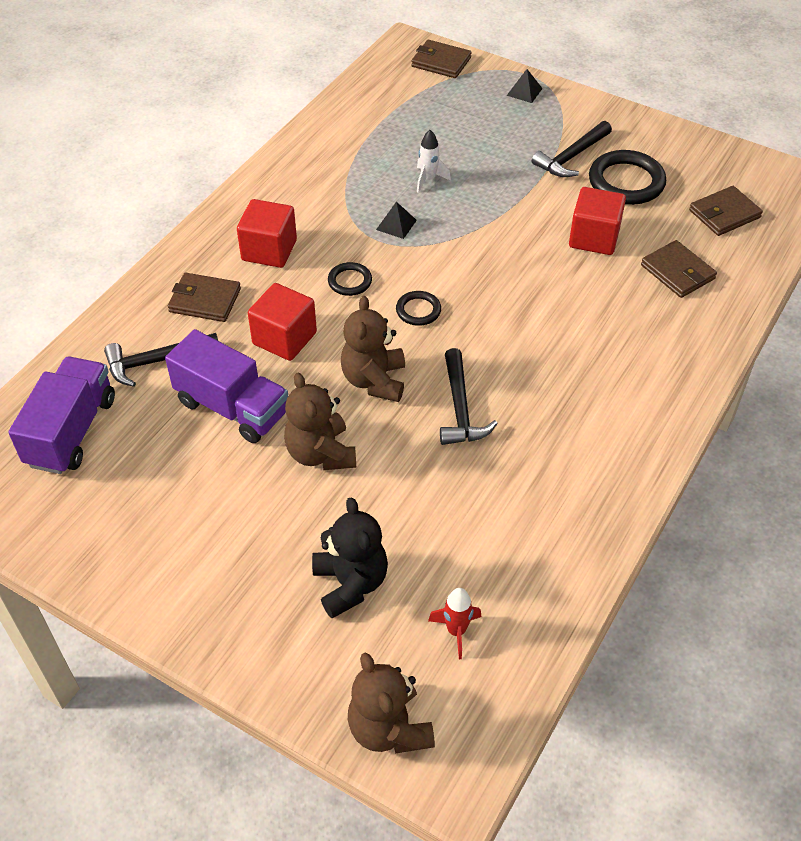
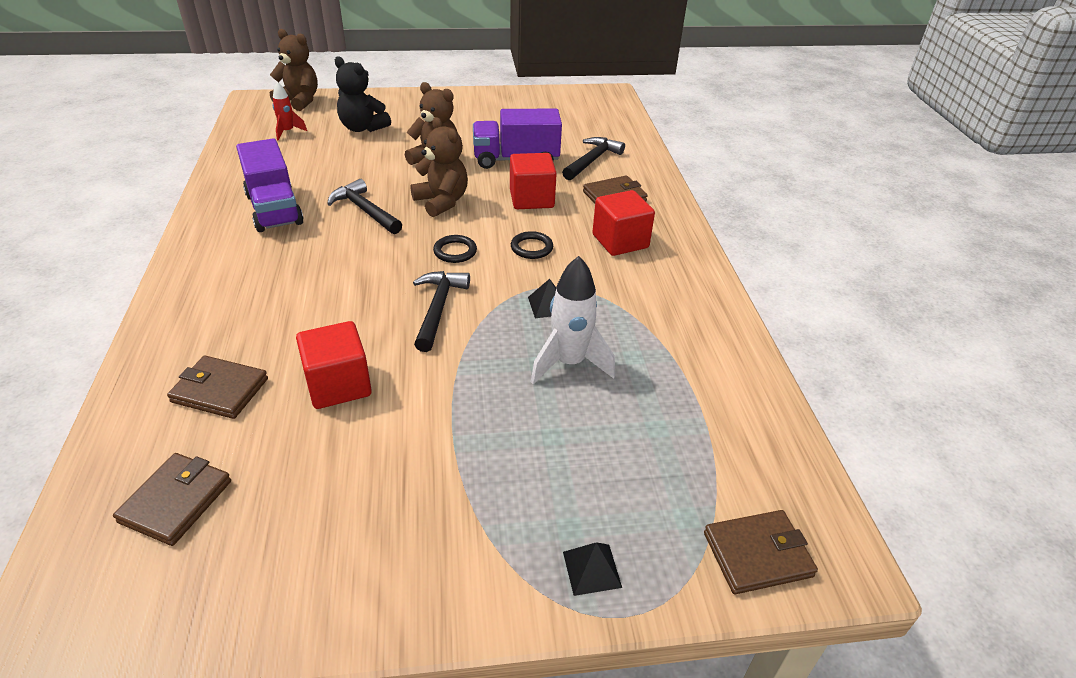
camera: 140 degrees right, 10 degrees down
purple truck [8,357,115,474] -> purple truck moved to [236,138,304,232]
white rocket [417,130,451,193] -> white rocket [531,256,615,384], size x1.70
black hammer [532,121,612,177] -> black hammer moved to [413,271,470,352]
black ring [589,150,666,205] -> none

